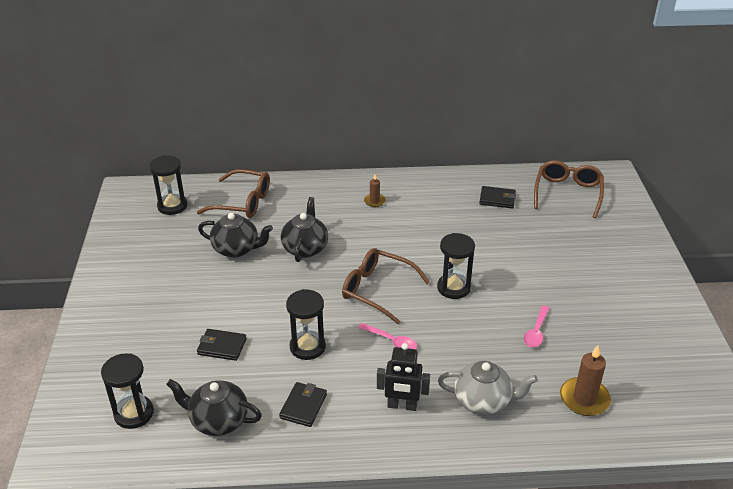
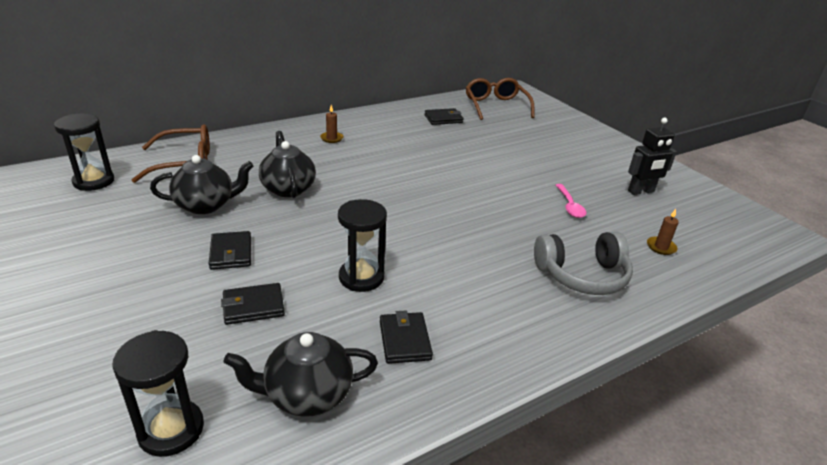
camera: 30 degrees left, 5 degrees down
brown glasses [342,248,430,324] -> none
pink spoon [358,323,417,349] -> none
black robot [377,343,430,411] -> black robot moved to [628,118,677,195]
black hourglass [437,233,475,299] -> none
grey teapot [438,361,538,415] -> grey headphones [534,232,633,295]
brown candle [560,345,611,416] -> brown candle [647,209,679,255], size x0.57
none -> black wallet [209,231,251,270]

